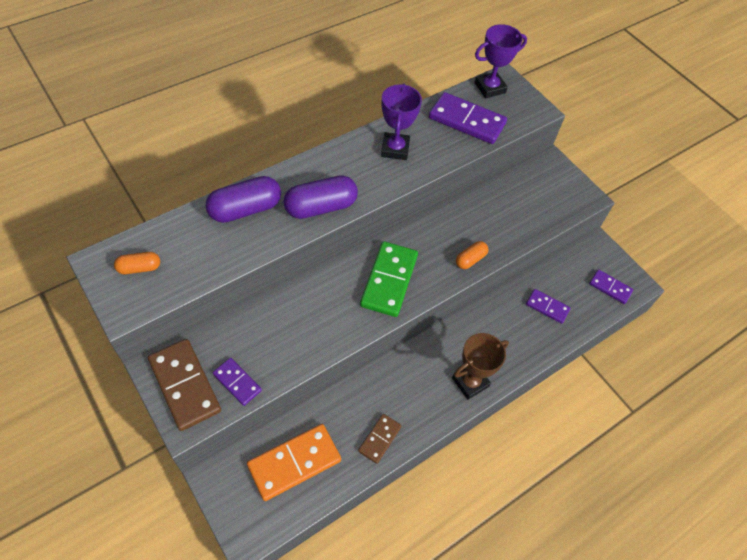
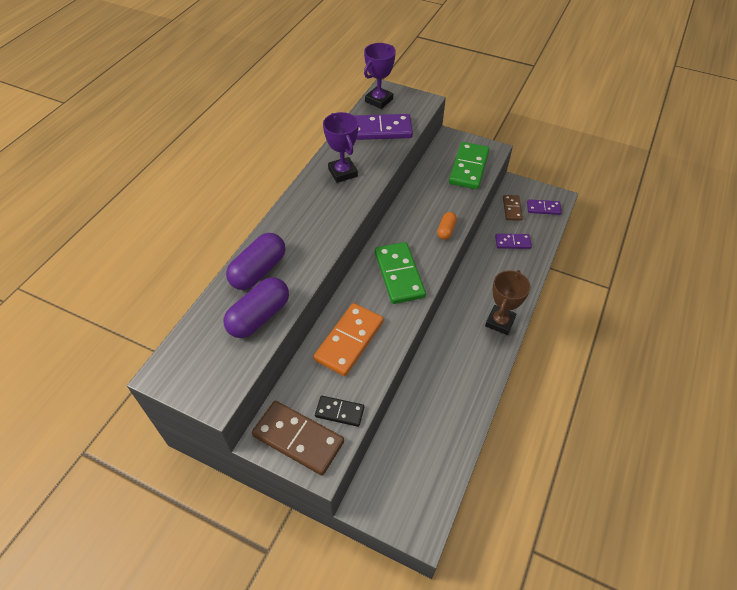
camera: 25 degrees left, 5 degrees down
orange capsule [114,252,160,274] -> none
purple domino [213,358,262,406] -> black domino [315,396,364,427]
orange domino [247,424,341,501] -> orange domino moved to [313,303,383,376]
purple capsule [283,175,358,219] -> purple capsule moved to [224,277,289,338]
brown domino [358,414,401,464] -> brown domino moved to [503,195,523,221]
none -> green domino [449,142,489,189]

